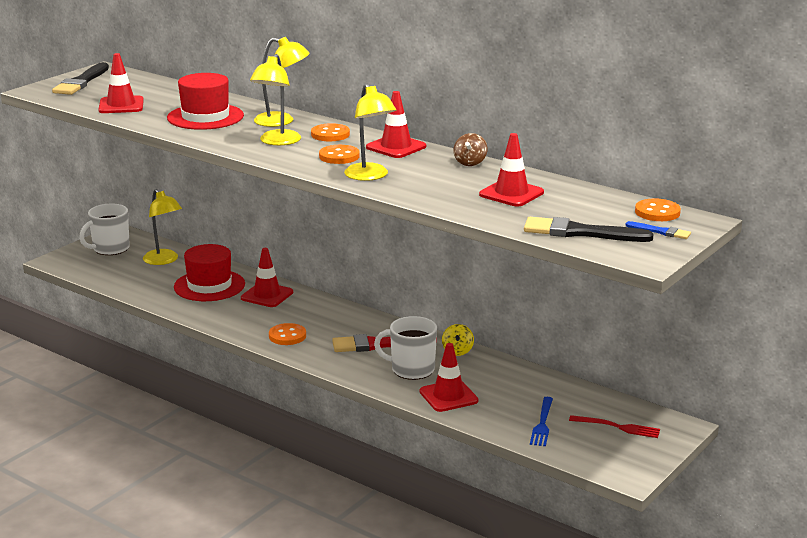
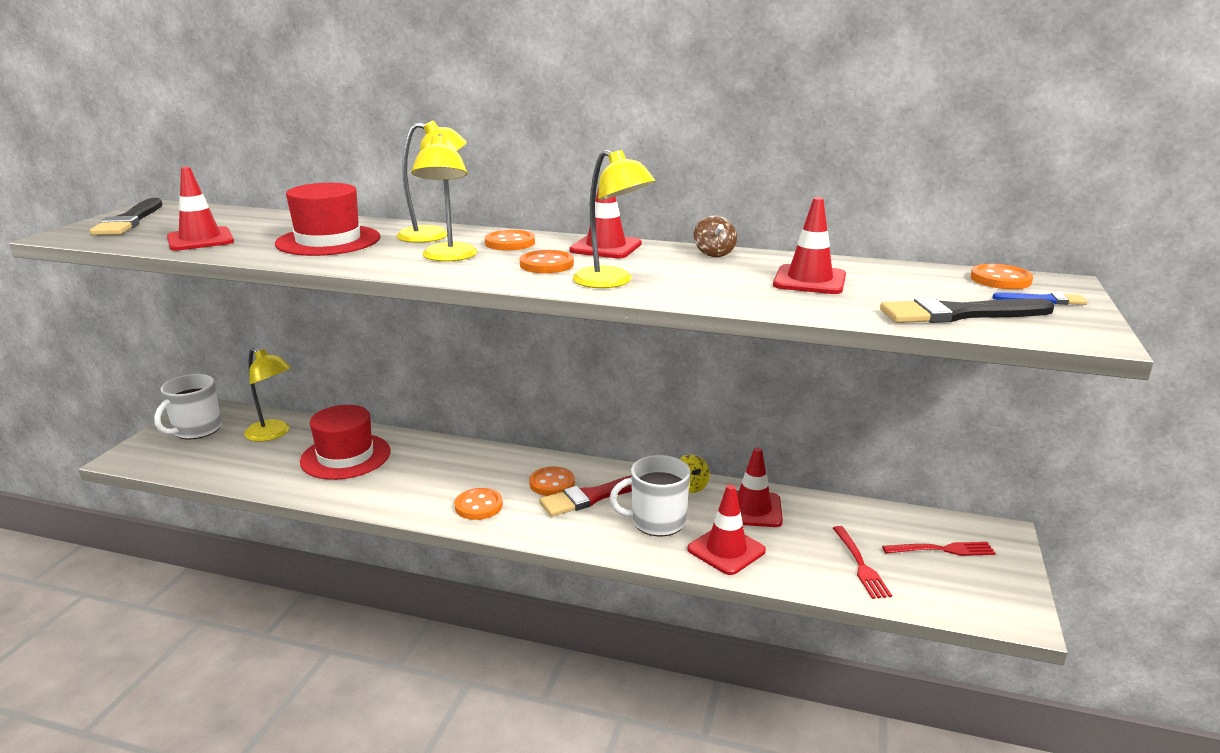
camera: 20 degrees left, 0 degrees up
red traffic cone [241,248,293,307] -> red traffic cone moved to [736,447,783,527]
blue fork [530,397,553,446] -> red fork [833,526,892,599]
none -> orange button [529,467,575,496]

